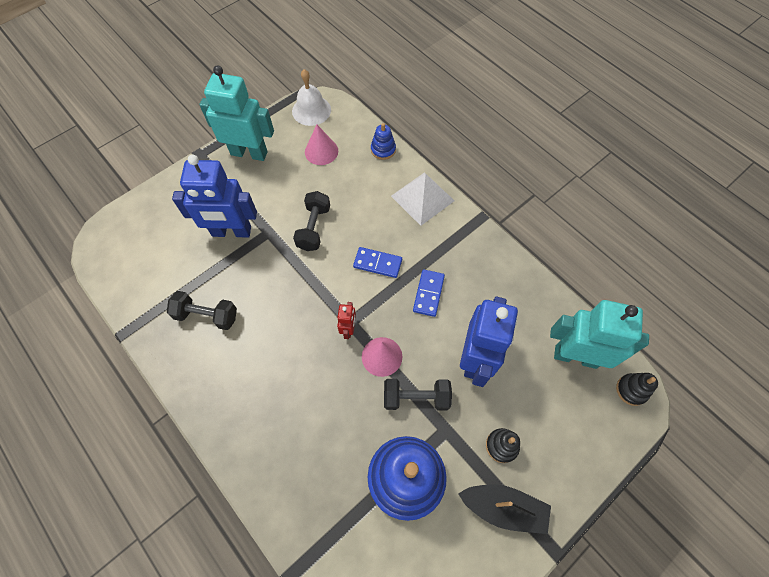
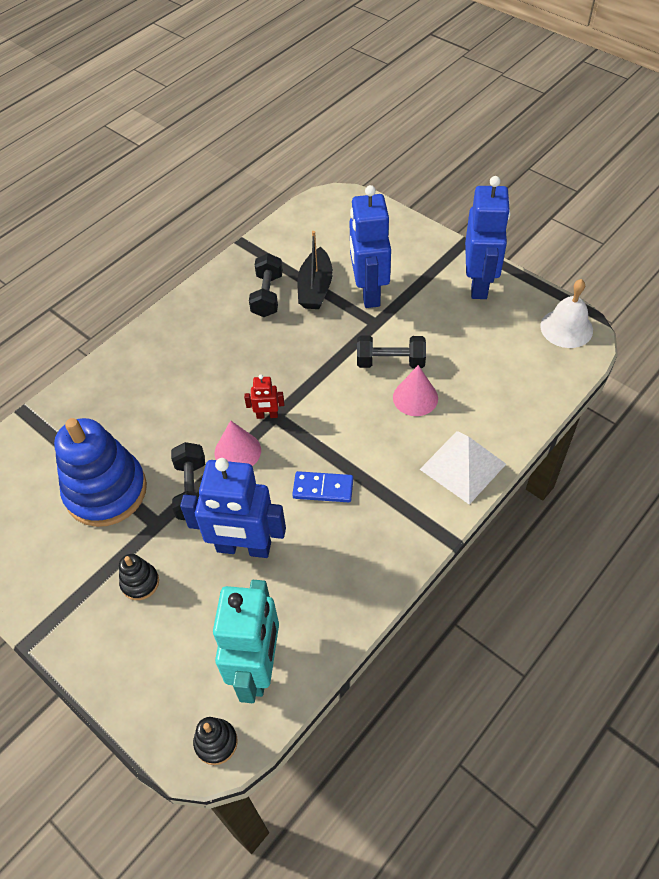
camera: 85 degrees right, 10 degrees down
turquoise robot [199,65,274,161] -> blue robot [465,176,511,299]
pink cone [305,125,338,165] -> pink cone moved to [393,365,438,416]
blue domino [353,247,402,278] -> none
blue stacking toy [371,123,396,160] -> none
black boat [458,485,551,534] -> black boat moved to [298,231,333,309]

